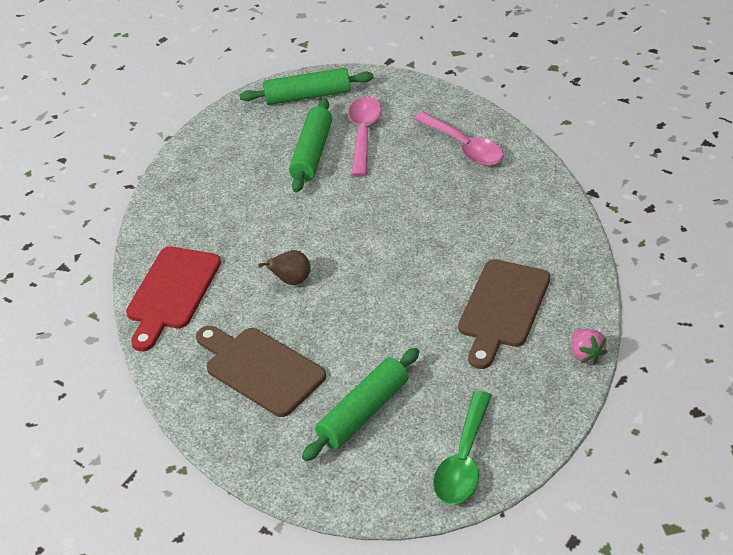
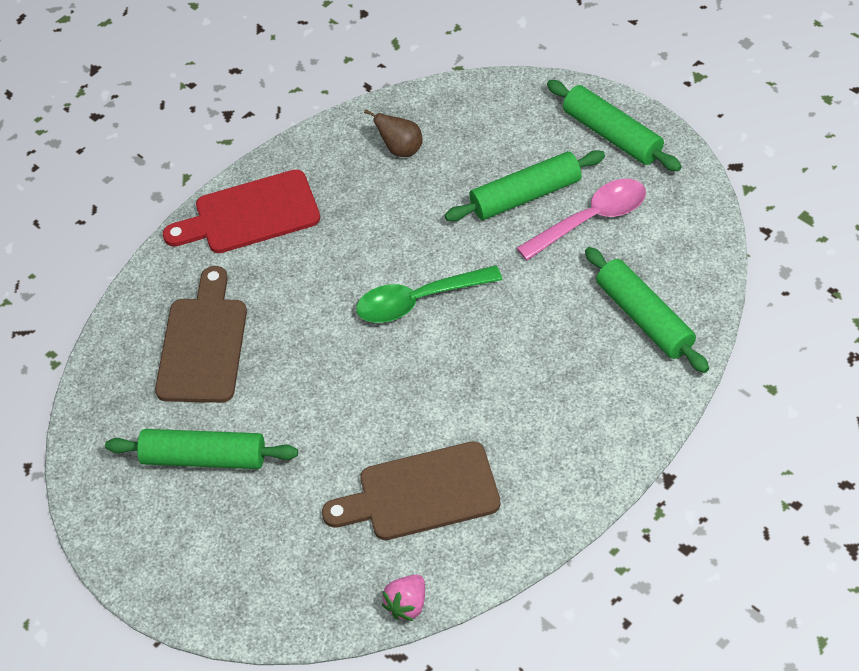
camera: 55 degrees right, 10 degrees up
brown pear [258,250,311,285] -> brown pear moved to [364,109,423,157]
pink spoon [414,112,504,166] -> green rolling pin [585,247,709,373]
green spoon [433,391,492,504] -> green spoon moved to [356,265,503,323]

